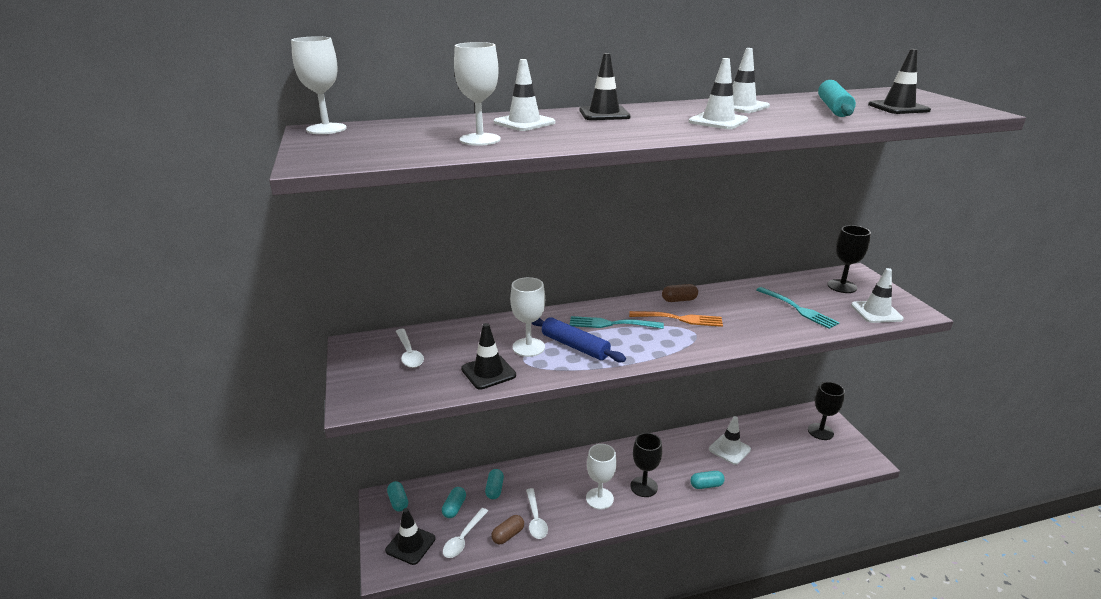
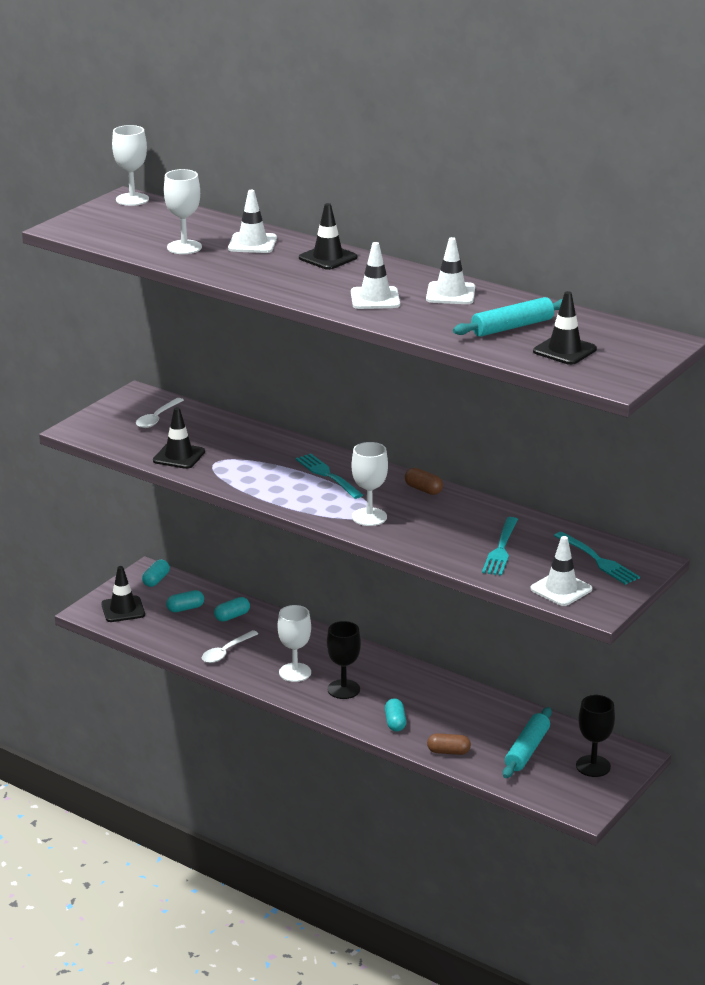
camera: 50 degrees right, 0 degrees up
white spoon [443,508,488,558] -> none
brown capsule [491,515,524,544] -> brown capsule moved to [427,733,471,755]
white goblet [510,277,545,357] -> white goblet moved to [352,442,388,526]
blue rolling pin [532,317,626,362] -> none
orange fork [629,311,723,327] -> none
turquoise capsule [690,471,725,489] -> turquoise capsule turned 45 degrees clockwise [385,698,406,731]
white traffic cone [709,416,751,465] -> none
black goblet [827,225,871,293] -> turquoise fork [554,532,640,585]
none -> turquoise rolling pin [503,707,552,778]

